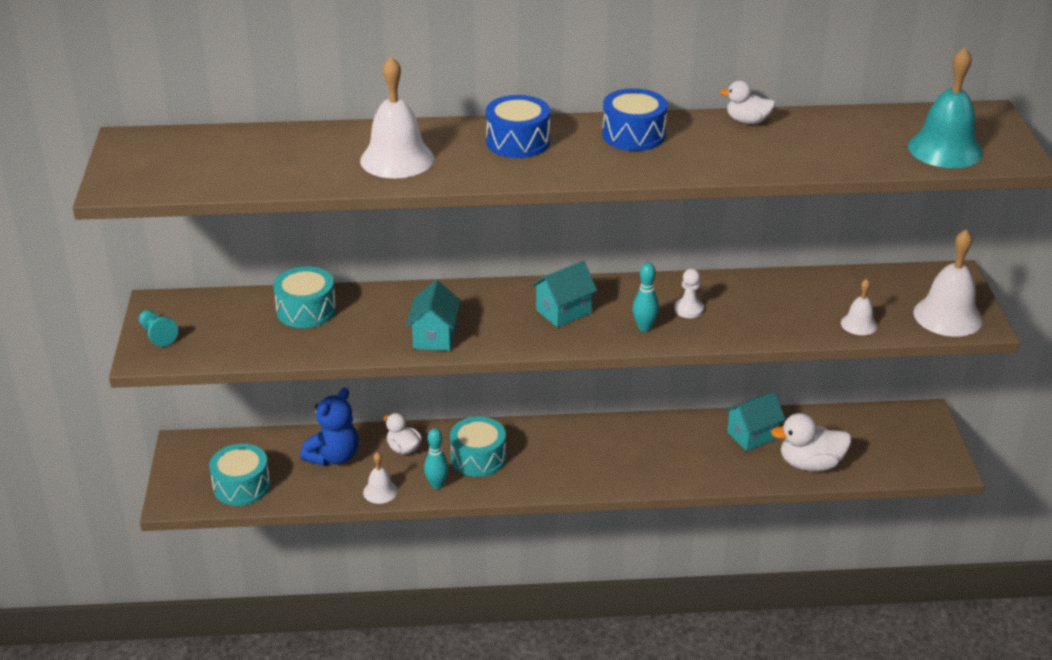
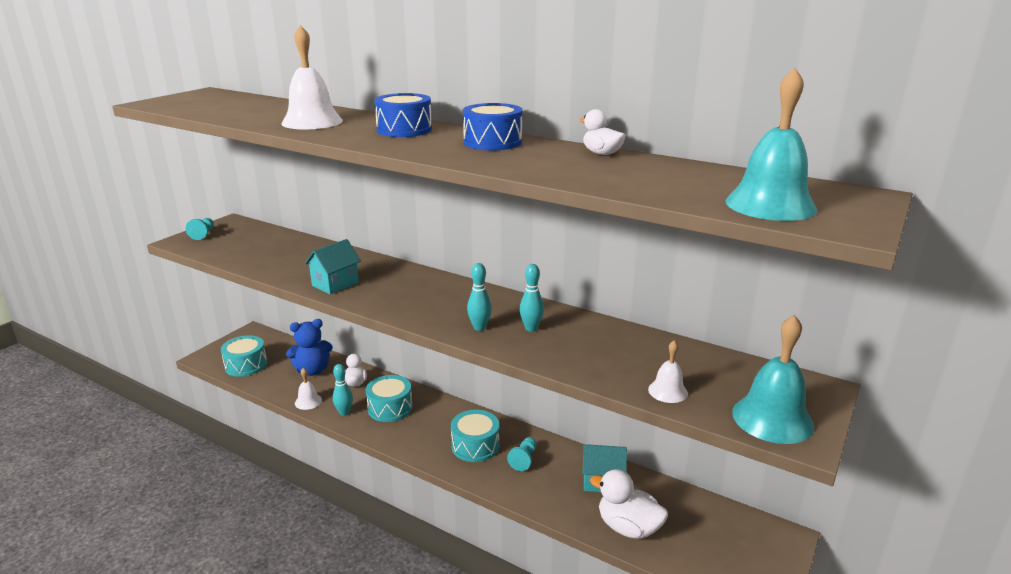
camera: 35 degrees right, 10 degrees down
turquoise drum [273,266,336,328] -> turquoise drum moved to [451,410,499,462]
turquoise house [531,261,597,327] -> none
white pawn [674,269,704,318] -> turquoise bowling pin [520,264,544,332]
white bell [914,229,983,337] -> turquoise bell [732,315,814,444]
none -> turquoise pawn [507,437,537,471]

